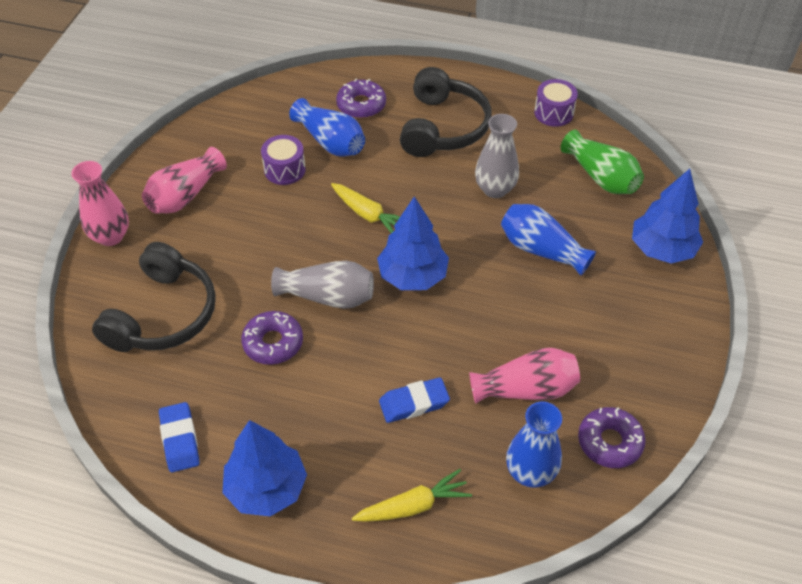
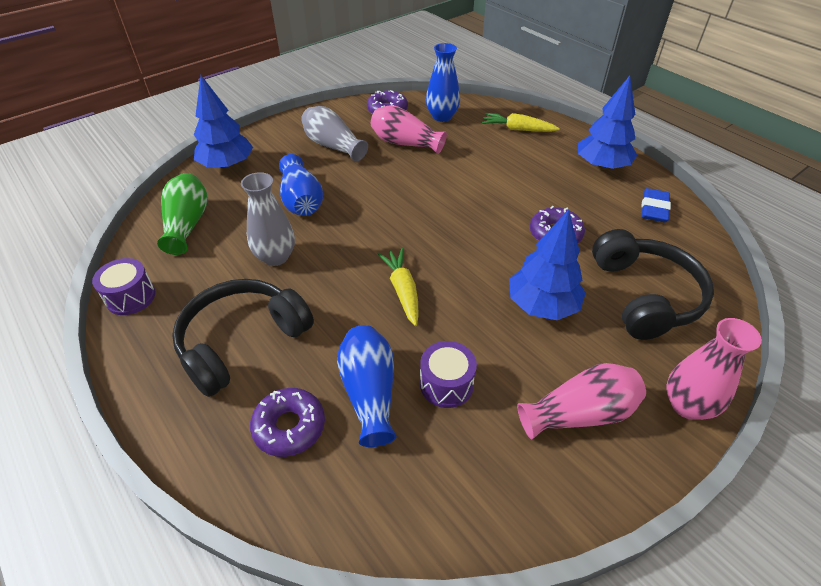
camera: 145 degrees left, 5 degrees down
black headphones [92,242,216,352] -> black headphones turned 120 degrees clockwise [592,229,714,340]
grey vase [271,261,374,309] -> grey vase moved to [301,106,368,162]
blue tree [377,196,449,290] -> blue tree moved to [509,210,586,320]
blue eraser [379,377,450,423] -> none

